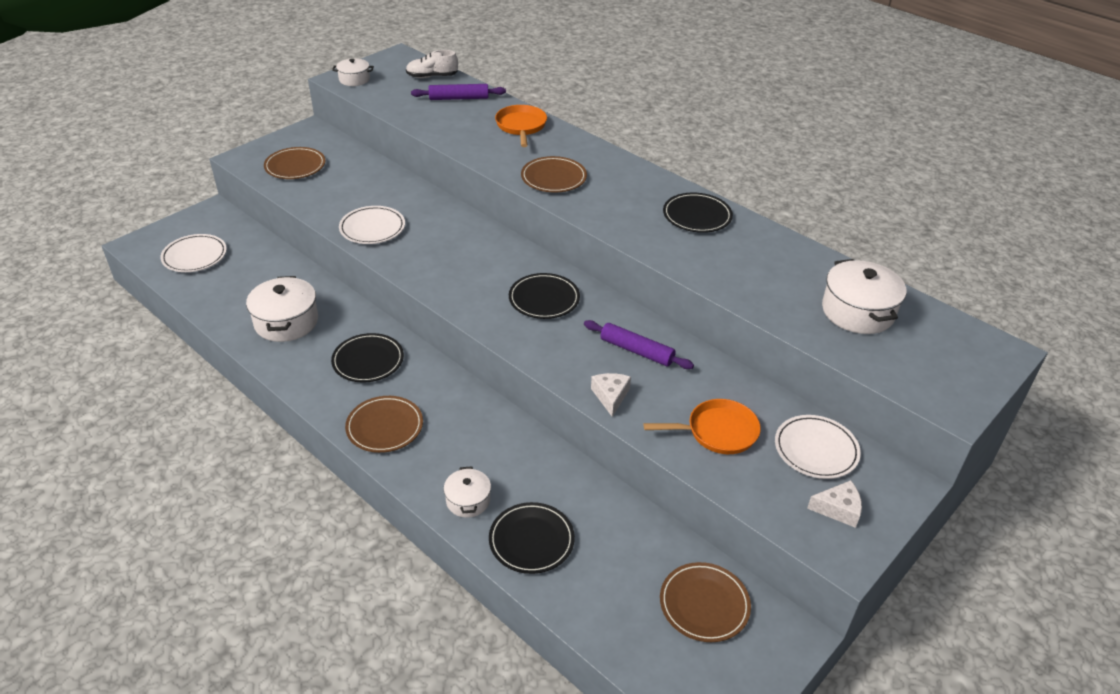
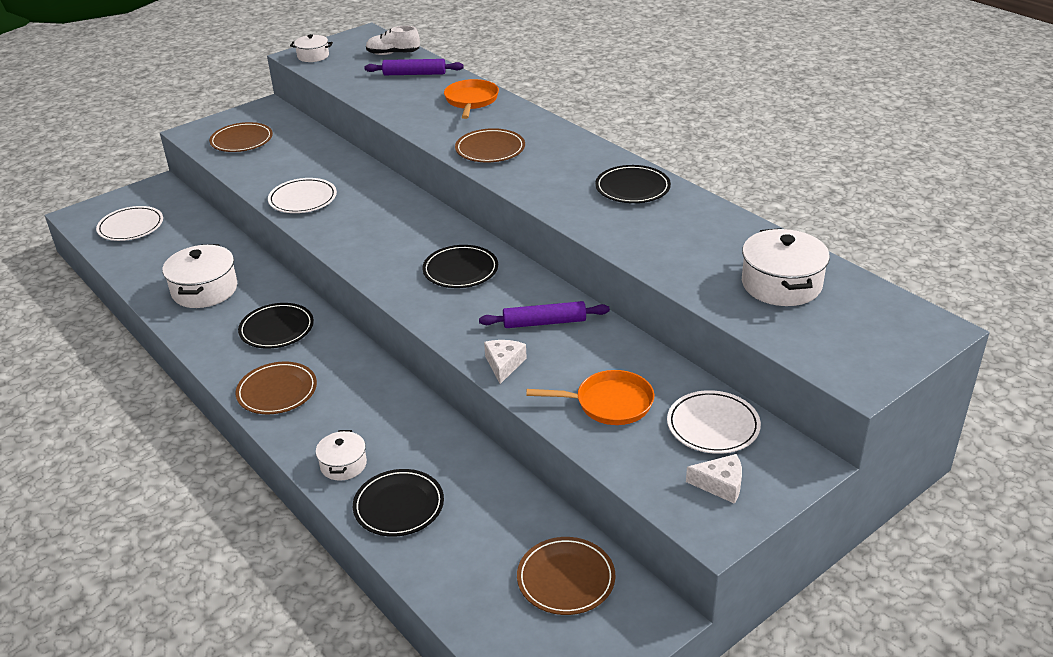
camera: 10 degrees right, 5 degrees down
purple rolling pin [584,320,694,369] -> purple rolling pin turned 45 degrees counterclockwise [479,301,610,328]

